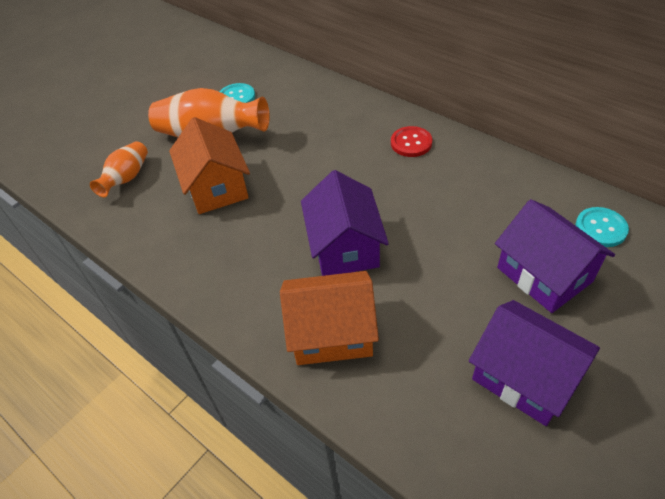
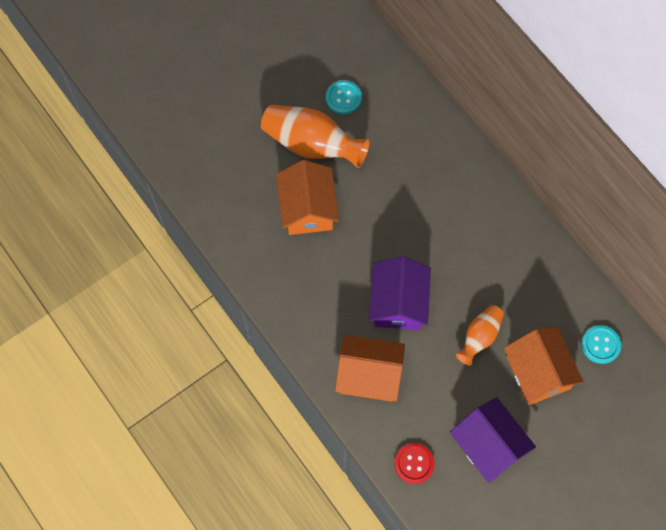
camera: 10 degrees right, 20 degrees up
orange vase [90,141,148,197] -> orange vase moved to [456,305,504,365]
red button [391,126,433,157] -> red button moved to [394,443,435,484]
purple house [495,199,615,313] -> orange house [504,327,584,405]

